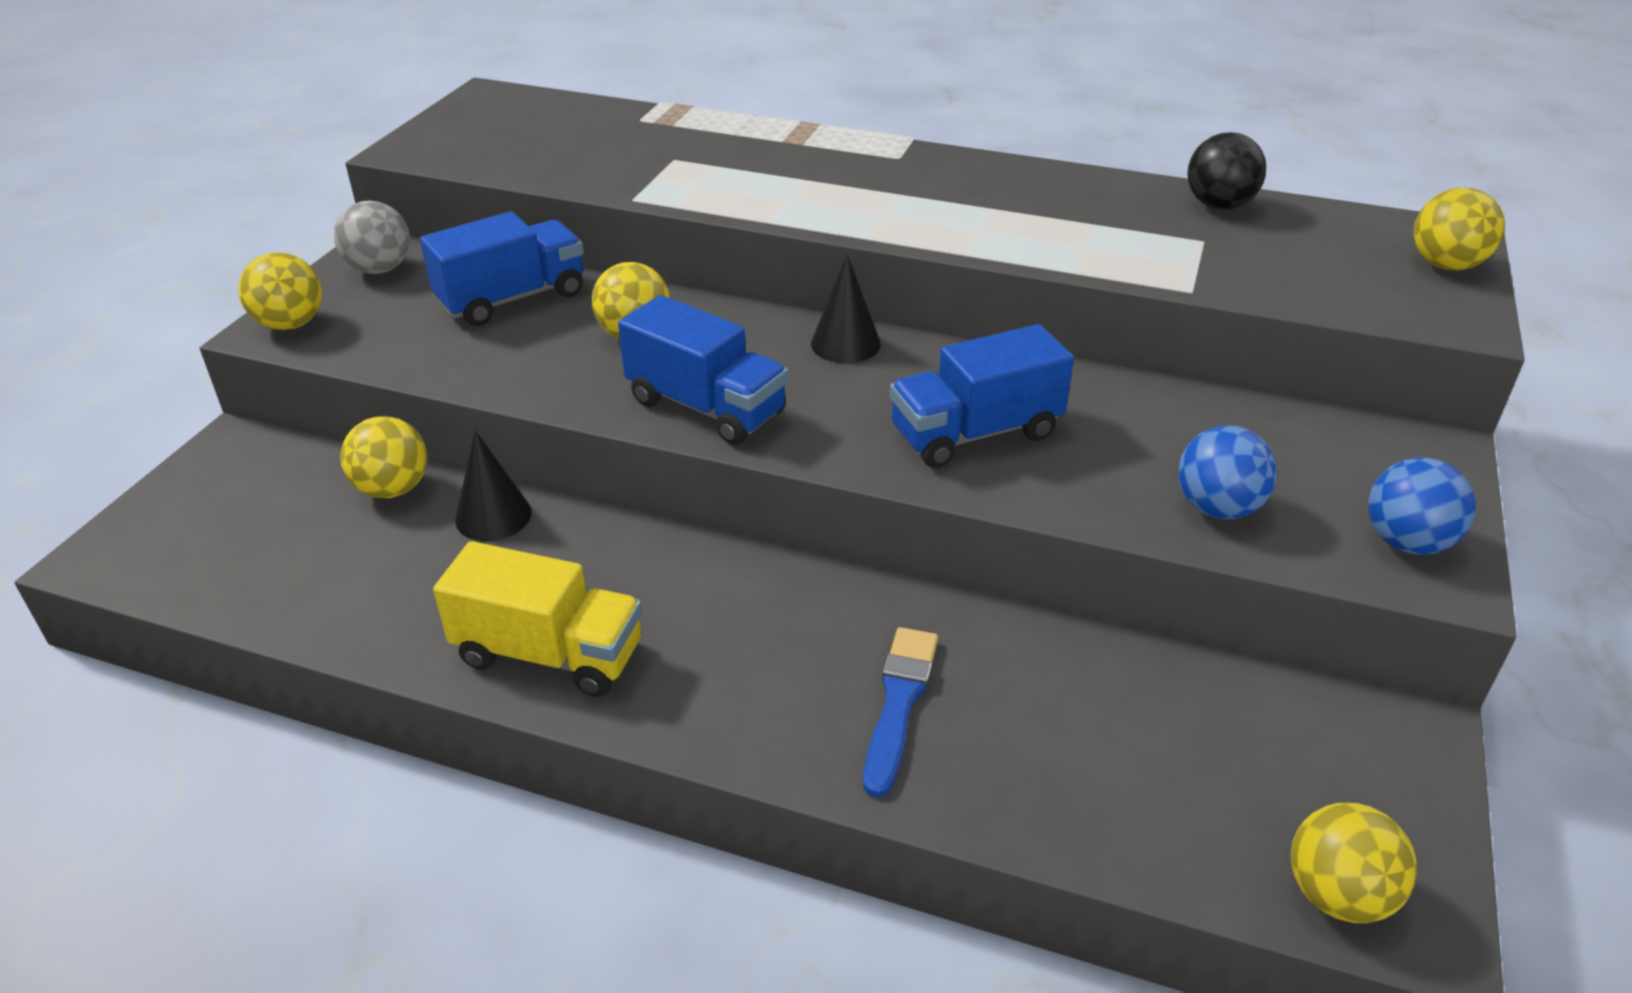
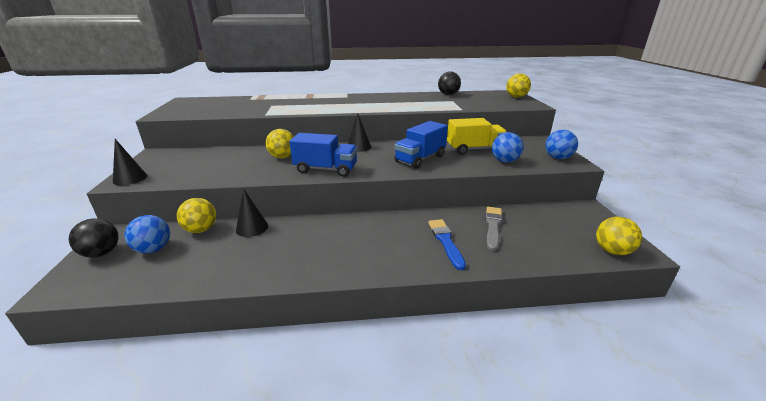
camera: 25 degrees left, 10 degrees down
yellow ball [238,252,322,330] -> black cone [113,139,147,185]
grey ball [334,200,410,274] -> none
blue truck [420,212,584,326] -> none
yellow truck [433,541,642,697] -> yellow truck moved to [447,118,506,155]
none -> black ball [69,218,119,258]
none -> blue ball [124,215,170,253]
none -> grey brush [485,207,502,251]

